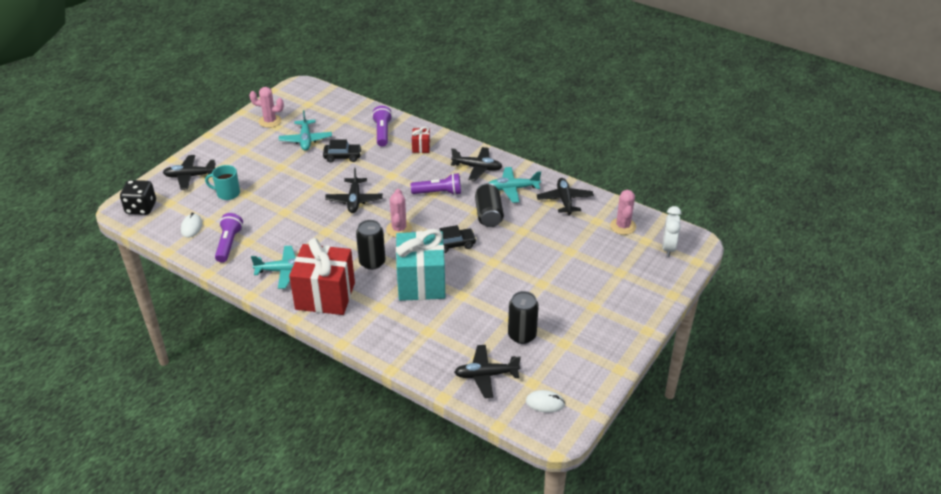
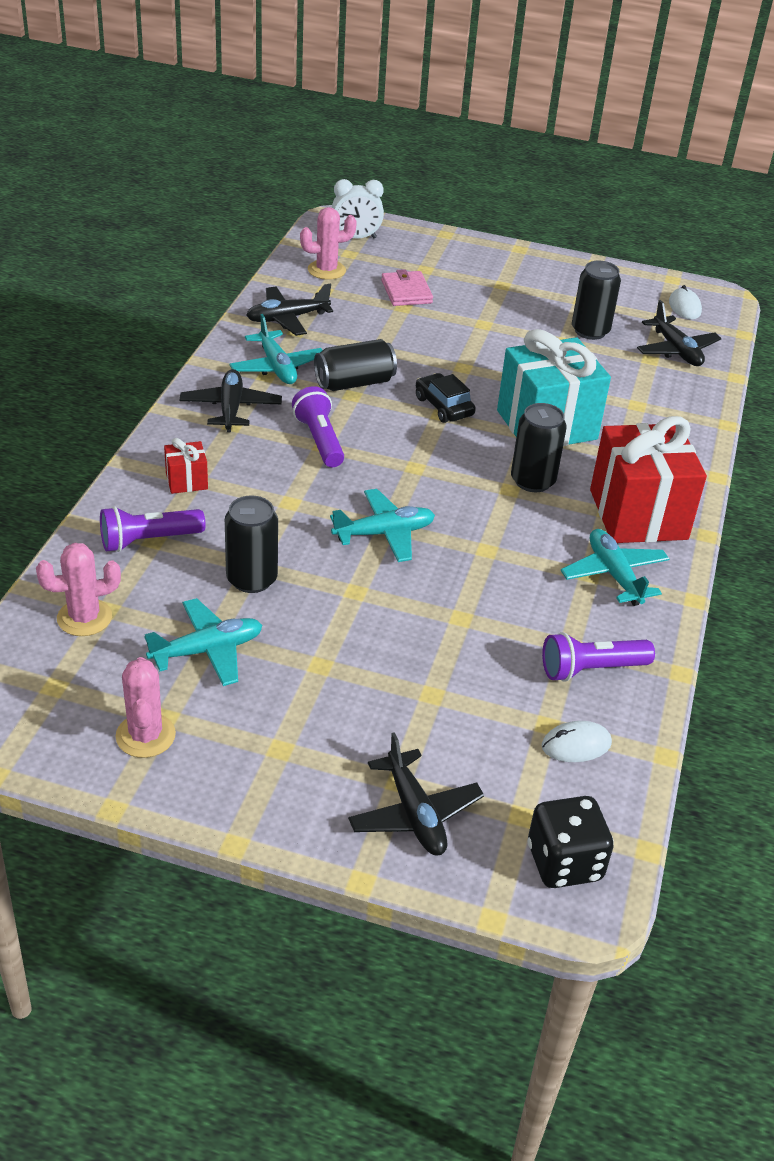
camera: 110 degrees left, 0 degrees up
turquoise mug [205,165,240,200] -> none
black car [323,139,362,162] -> black can [225,495,278,593]
black plane [325,168,383,213] -> turquoise plane [330,489,435,562]
pink cactus [386,189,412,237] -> pink cactus moved to [36,543,121,636]
none -> pink wallet [381,269,433,306]

